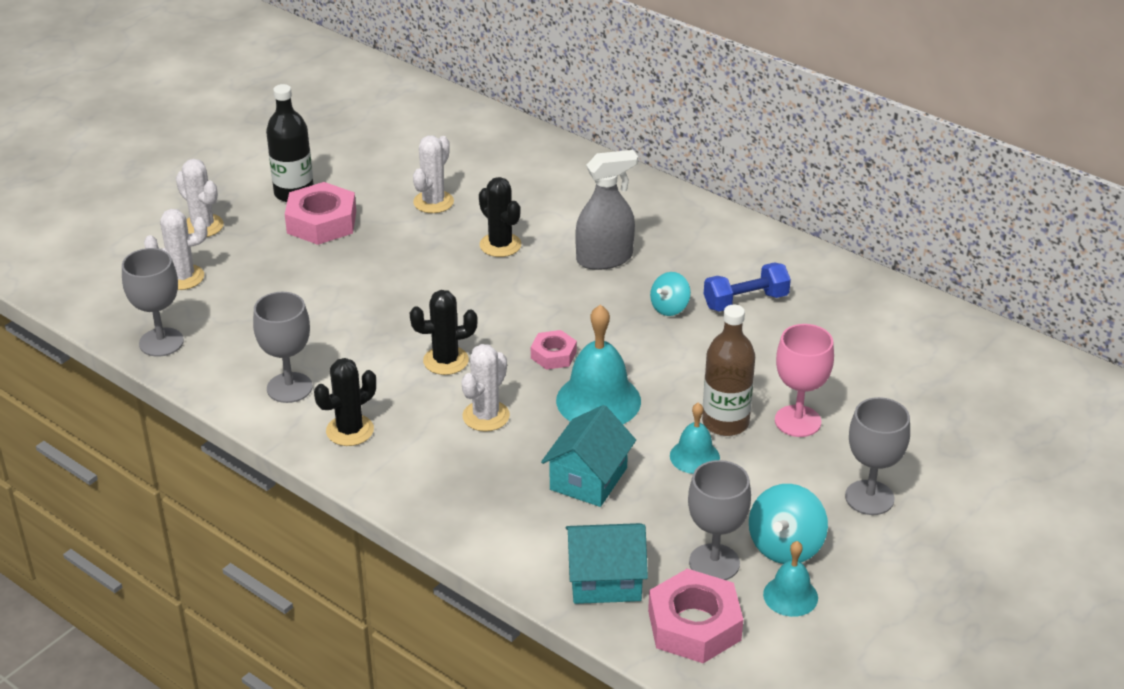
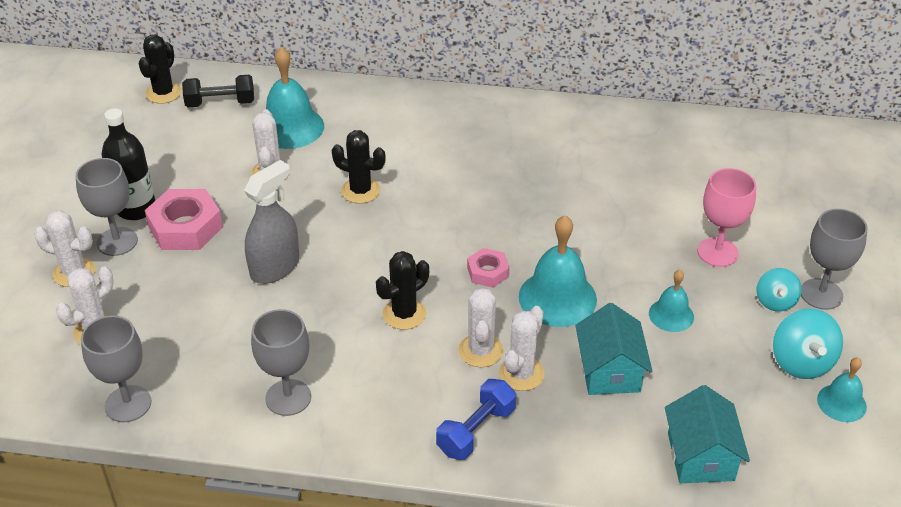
camera: 30 degrees left, 5 degrees up
black cactus [314,358,376,446] -> black cactus moved to [139,35,182,104]
turquoise house [566,523,648,604] -> turquoise house turned 60 degrees counterclockwise [665,385,750,483]
grey spray bottle [575,150,638,270] -> grey spray bottle moved to [244,160,299,284]
pink nut [648,569,743,663] -> none
turquoise spinning top [650,272,691,316] -> turquoise spinning top moved to [757,268,802,311]
grey goblet [688,460,751,580] -> grey goblet moved to [76,158,138,256]
brown bottle [702,305,755,436] -> none
blue dumbbell [704,262,791,312] -> blue dumbbell moved to [436,379,516,460]
none -> black dumbbell [182,75,254,107]
none -> turquoise bell [266,47,324,149]
none -> white cactus [499,306,545,391]

